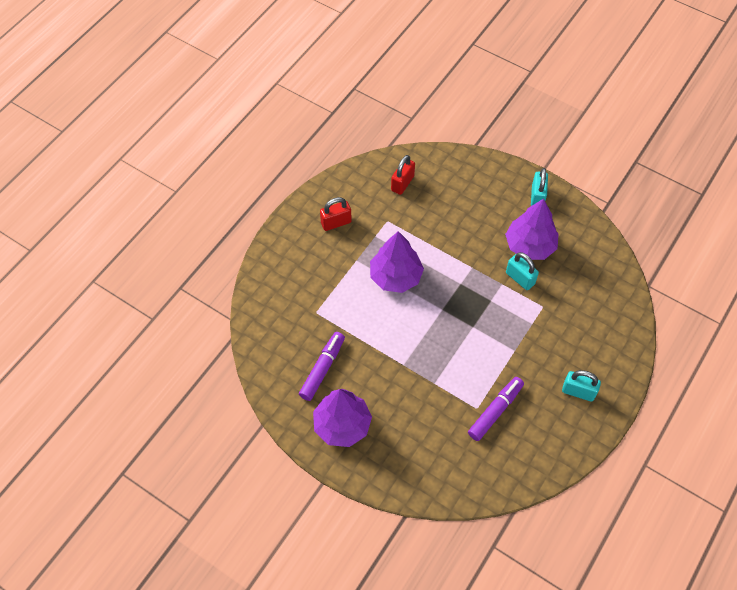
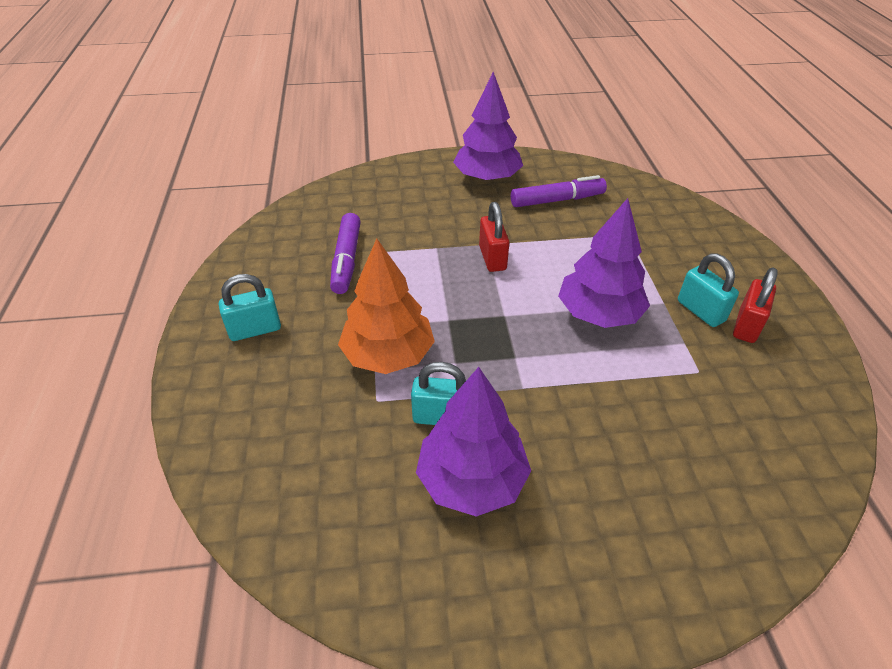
camera: 140 degrees right, 15 degrees down
purple marker [299,332,345,401] -> purple marker turned 90 degrees counterclockwise [511,175,607,207]
red padlock [391,155,415,195] -> red padlock moved to [479,202,509,272]
turquoise padlock [531,168,548,206] -> turquoise padlock moved to [678,253,739,327]
none -> orange tree [338,239,435,374]

